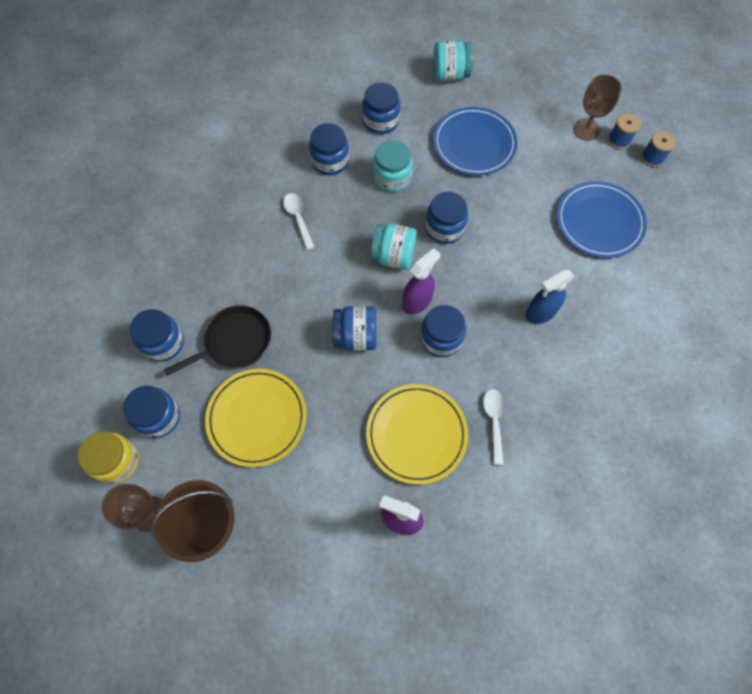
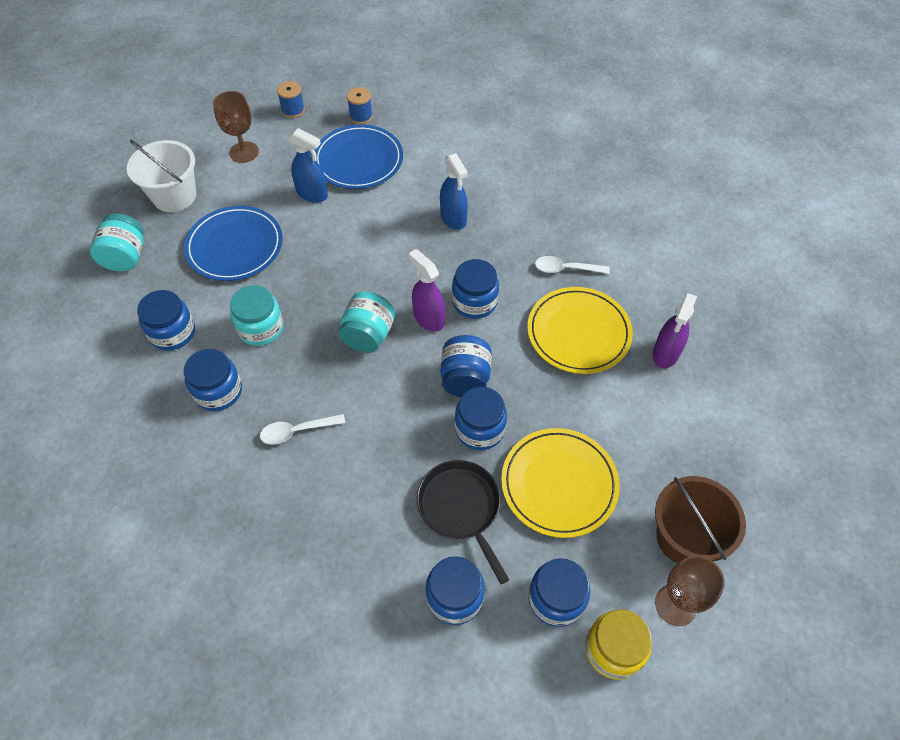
camera: 85 degrees left, 10 degrees down
blue jar [425,191,468,244] -> blue jar moved to [455,387,507,450]
blue spool [608,113,641,149] -> blue spool moved to [347,87,373,124]
none -> white bucket [127,139,196,212]
none -> blue spray bottle [288,128,328,203]

